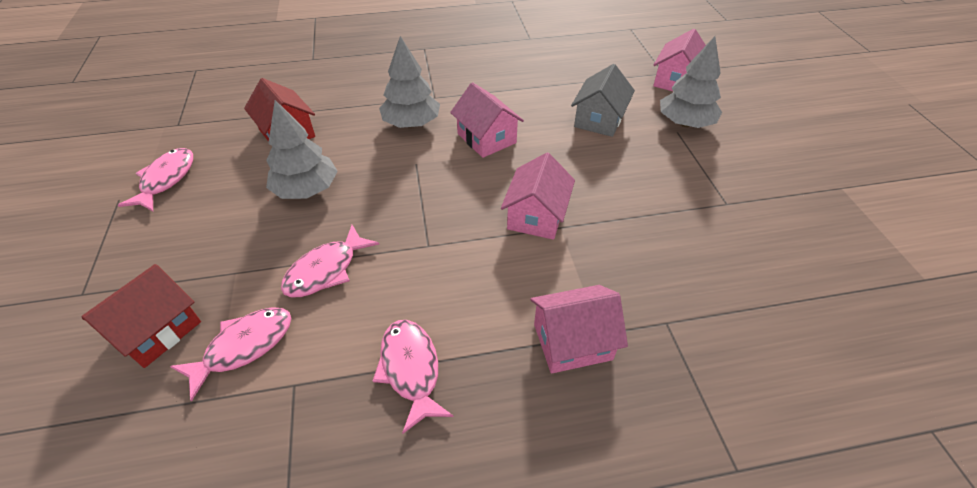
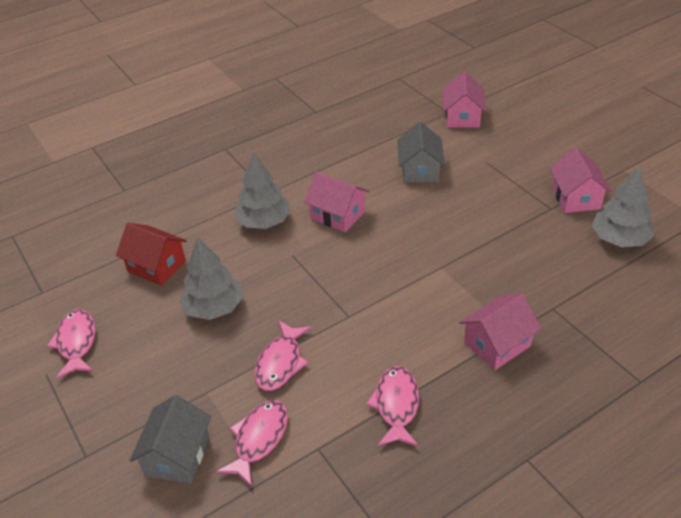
camera: 20 degrees left, 5 degrees down
red house [82,264,201,368] -> grey house [130,395,211,484]
pink fish [373,320,453,434] -> pink fish turned 45 degrees clockwise [366,366,419,446]
pink house [501,153,575,240] -> pink house moved to [550,147,611,213]
grey tree [660,36,722,128] -> grey tree moved to [592,166,655,247]

